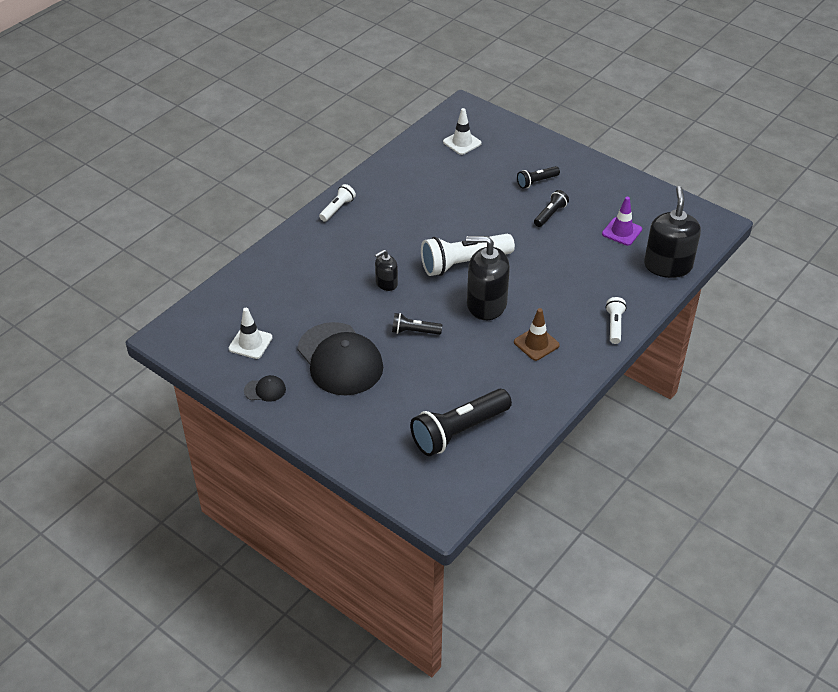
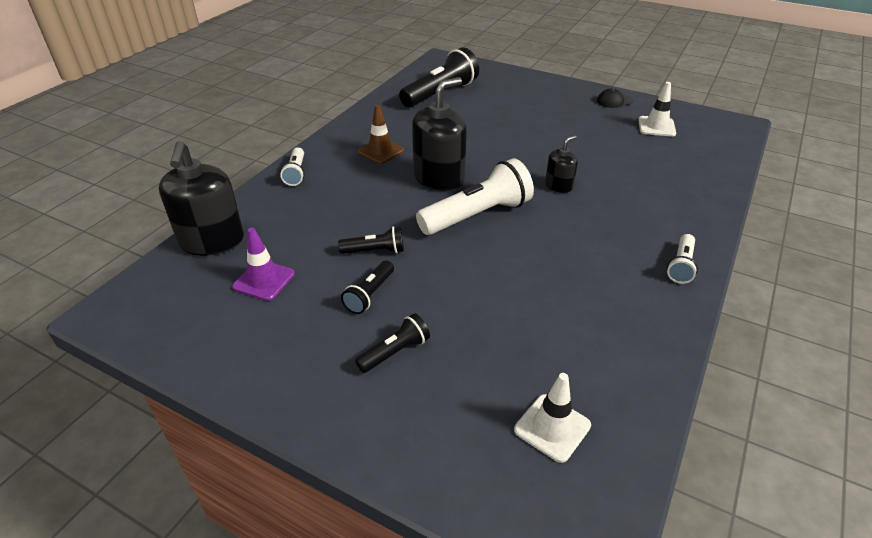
camera: 170 degrees right, 5 degrees down
black cap [297,322,383,395] -> none
black flashlight [392,313,442,335] -> black flashlight moved to [338,226,404,254]
black soap dispenser [466,236,510,320] -> black soap dispenser turned 45 degrees counterclockwise [412,77,467,191]

